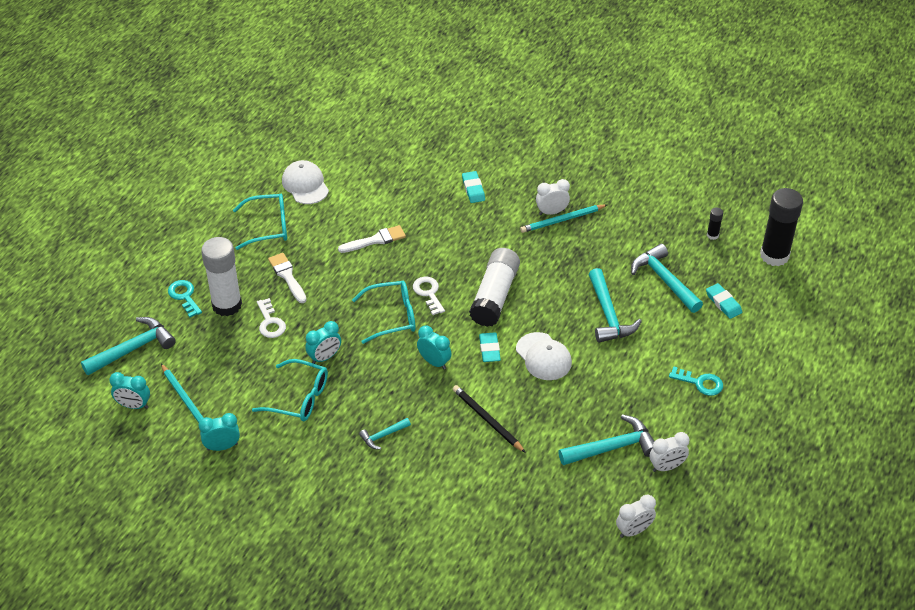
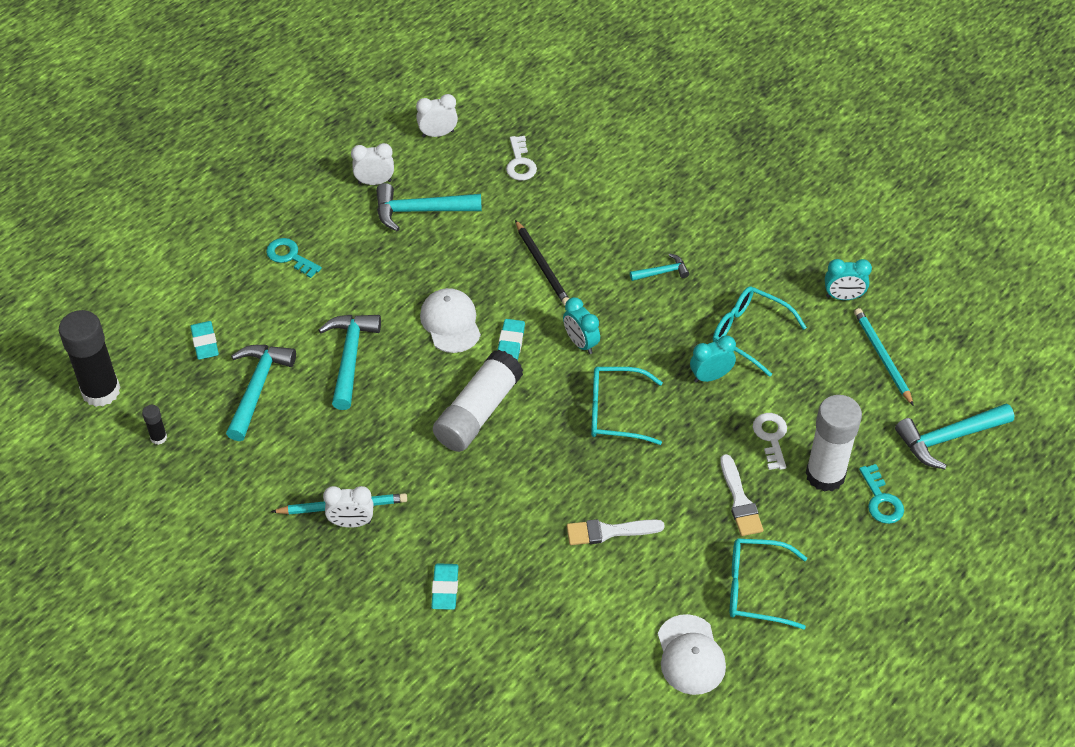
camera: 165 degrees left, 5 degrees up
turquoise clock [109,372,150,409] -> none
white key [413,276,445,315] -> white key moved to [506,136,537,181]
turquoise hammer [631,244,703,313] -> turquoise hammer turned 150 degrees counterclockwise [226,345,296,441]

